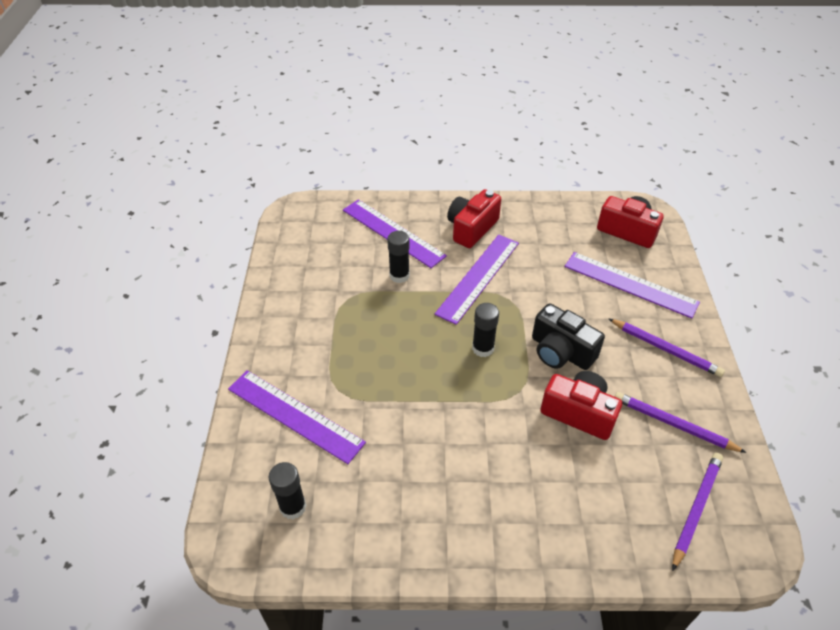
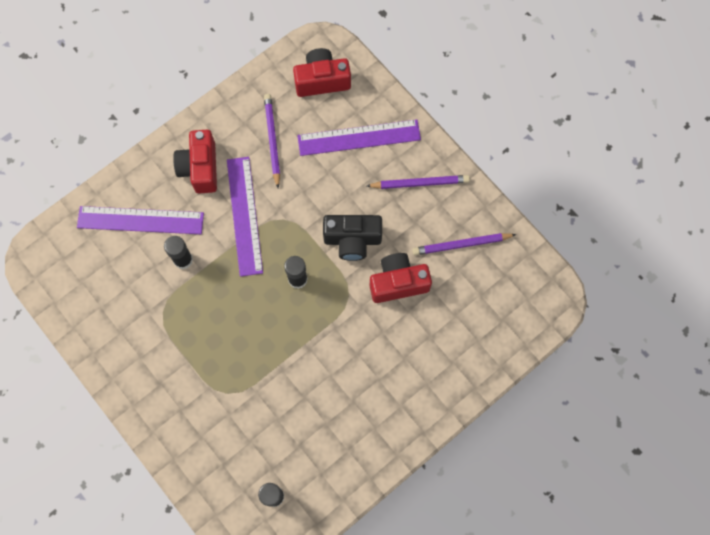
camera: 40 degrees left, 25 degrees up
purple ruler [228,370,366,464] -> none
purple pencil [672,453,723,571] -> purple pencil moved to [264,94,280,188]

